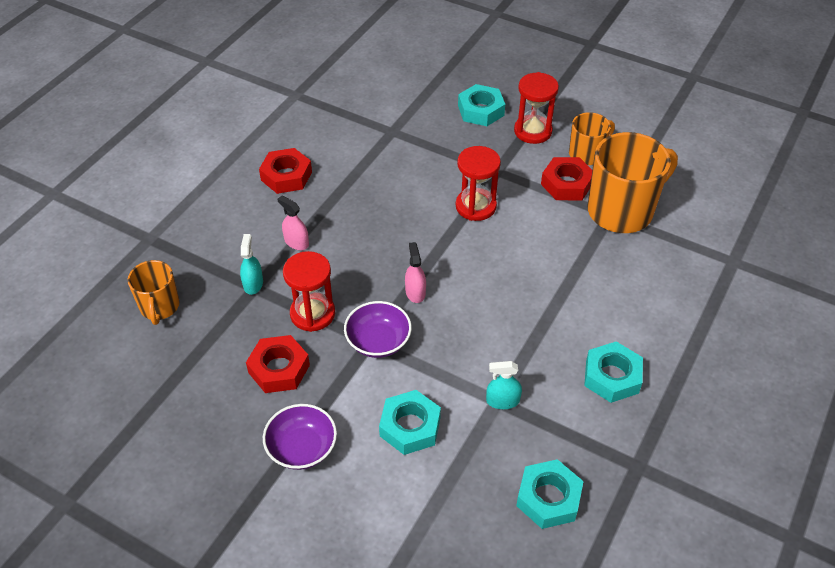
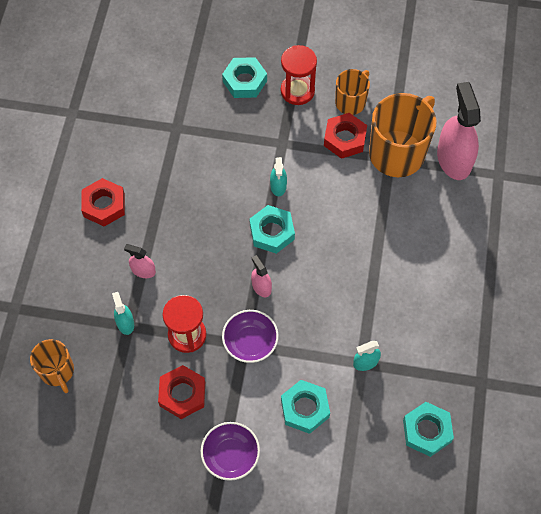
camera: 20 degrees left, 15 degrees up
red hourglass [456,146,501,221] -> turquoise spray bottle [270,157,287,196]
turquoise nut [584,341,643,403] -> turquoise nut moved to [250,205,295,254]
none -> pink spray bottle [437,82,481,180]

